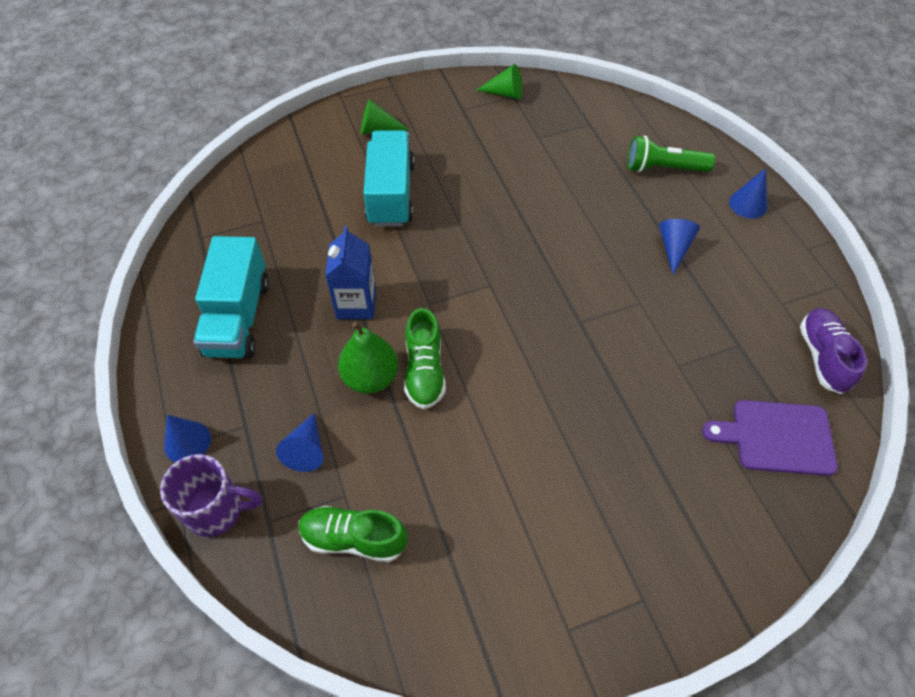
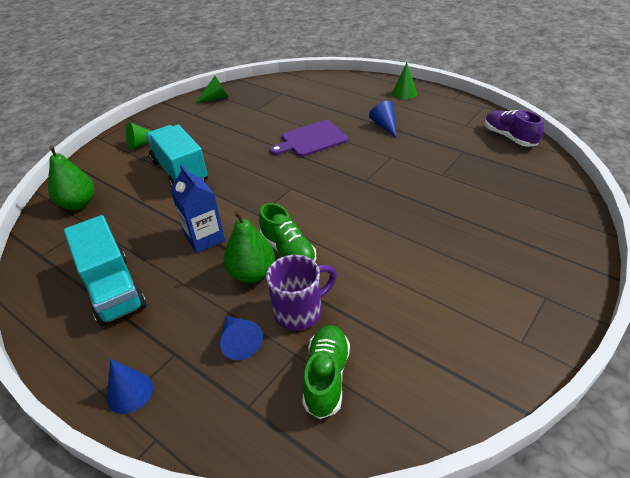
camera: 30 degrees left, 15 degrees down
purple mug [160,454,262,537] -> purple mug moved to [266,255,337,331]
green shoe [299,506,407,562] -> green shoe turned 120 degrees clockwise [302,325,350,419]
green flashlight [627,136,715,173] -> none
purple cutting board [702,400,838,476] -> purple cutting board moved to [270,120,348,157]
blue cone [729,168,767,219] -> green cone [392,63,417,99]
none -> green pear [48,145,94,210]

